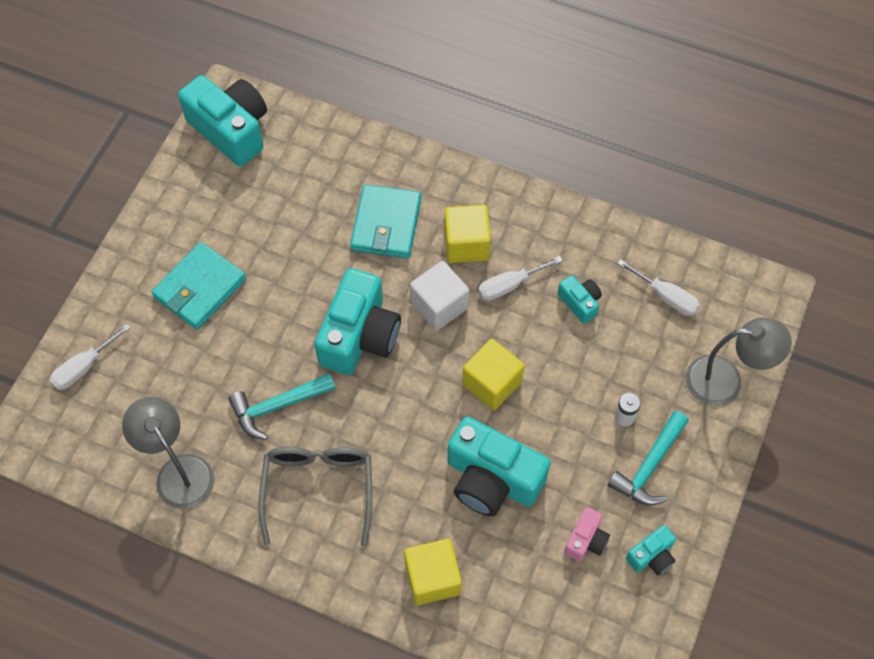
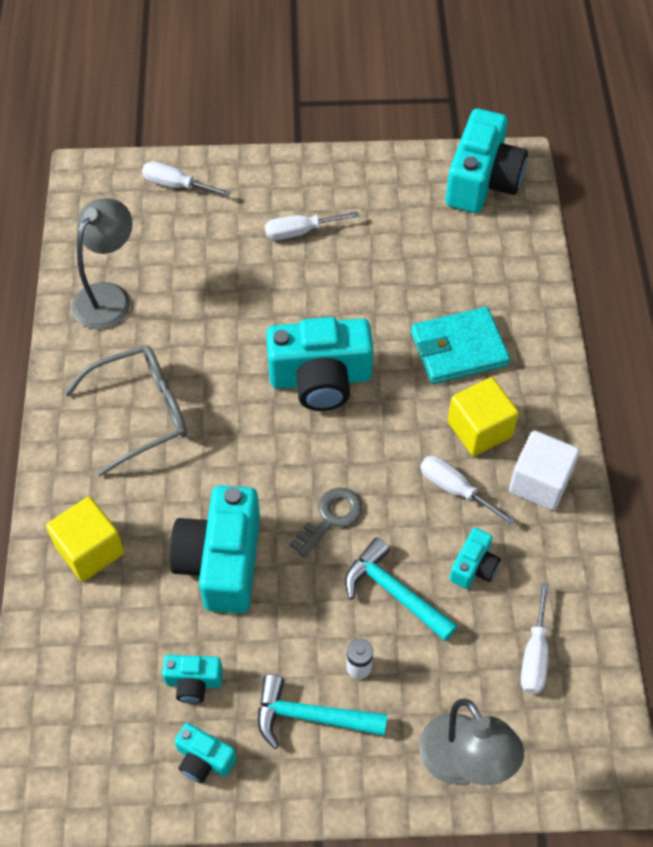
camera: 65 degrees right, 5 degrees down
turquoise wallet [151,242,246,329] -> white screwdriver [265,211,359,240]
turquoise hammer [228,373,336,440] -> turquoise hammer moved to [345,538,458,642]
white cube [410,261,469,331] -> white cube moved to [509,430,580,510]
yellow cube [462,339,525,410] -> grey key [290,487,362,558]
pink camera [564,507,610,561] -> turquoise camera [162,655,223,704]

